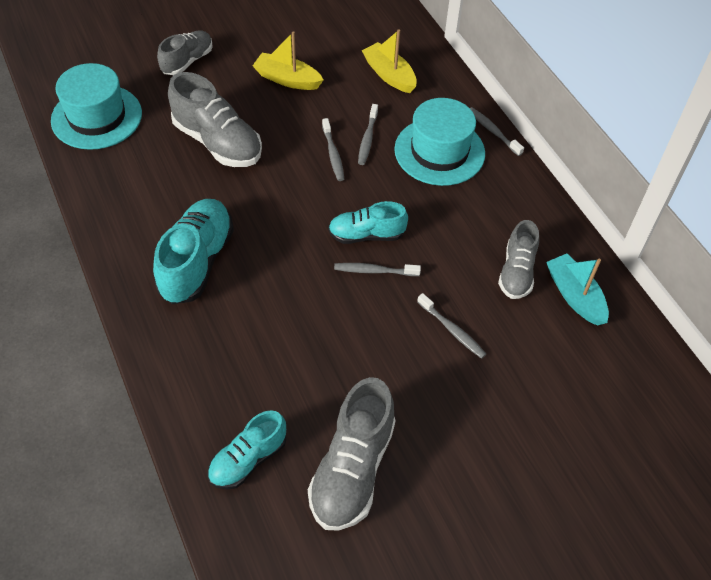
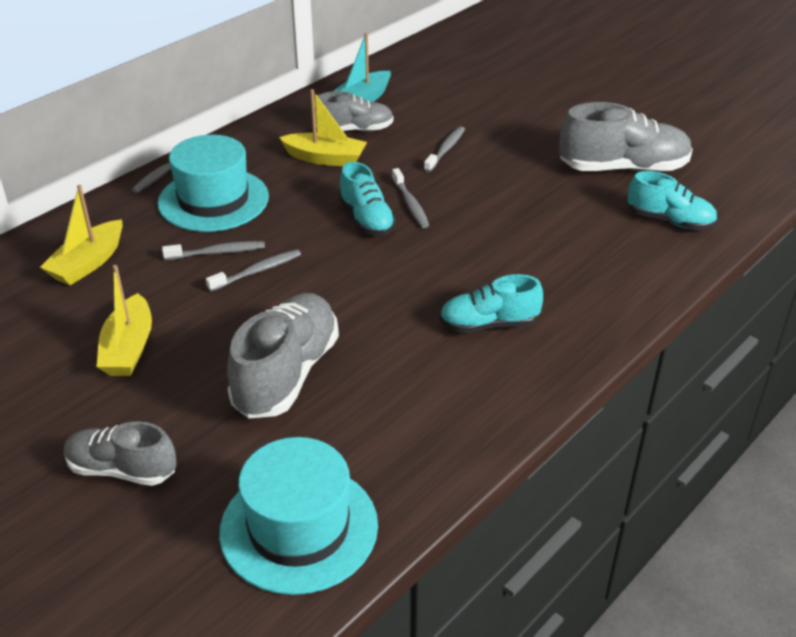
camera: 110 degrees left, 15 degrees down
turquoise shoe [153,199,234,304] -> turquoise shoe [439,274,543,333], size x0.63
none -> yellow boat [279,89,367,166]

